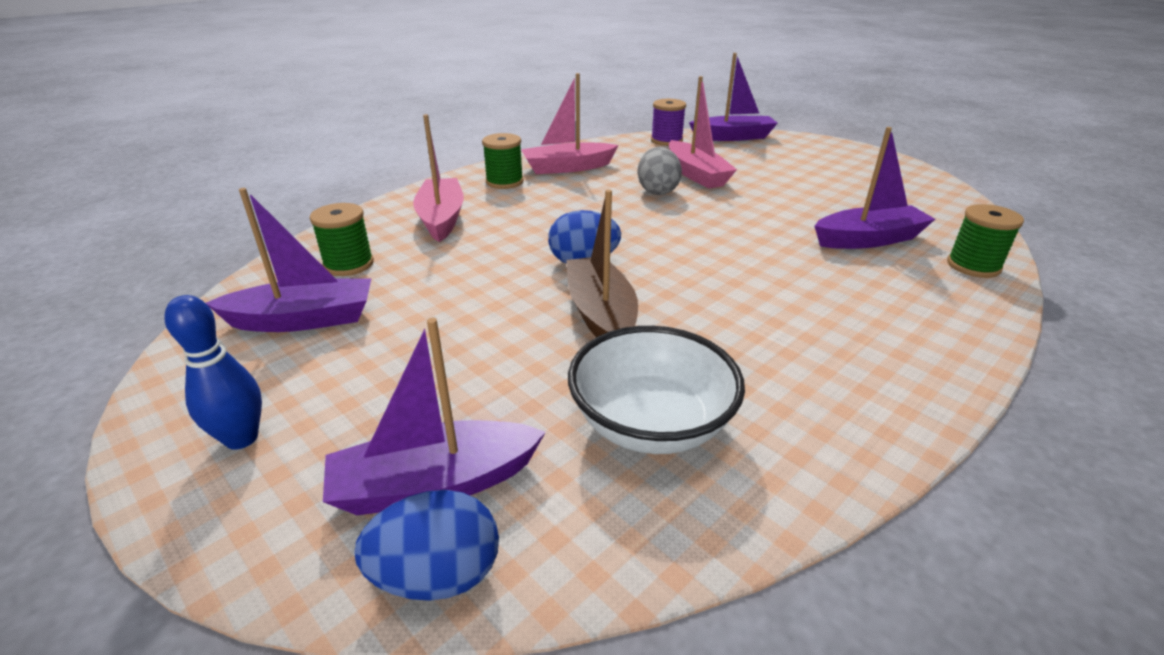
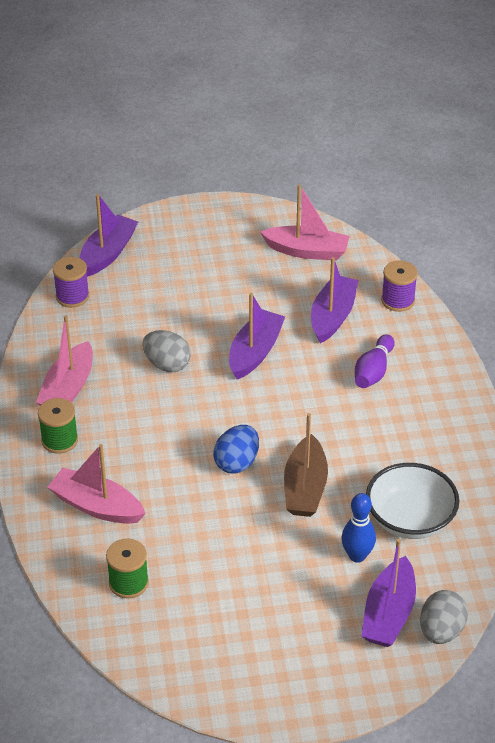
camera: 55 degrees left, 10 degrees up
blue bowling pin [165,295,262,450] -> blue bowling pin moved to [342,493,376,563]
purple boat [206,188,371,332] -> purple boat moved to [229,293,285,380]
blue egg [354,490,499,601] -> grey egg [420,590,468,644]
brown boat [566,189,638,337] -> brown boat turned 105 degrees counterclockwise [284,413,328,517]
pink boat [669,76,737,189] -> pink boat moved to [260,185,350,260]
green spool [947,204,1024,278] -> purple spool [381,261,418,312]
none -> purple bowling pin [355,334,395,388]

